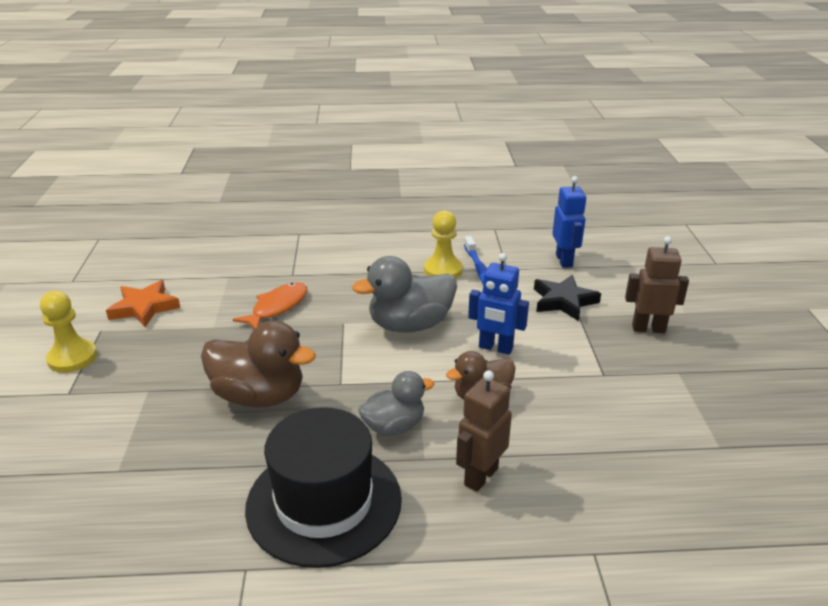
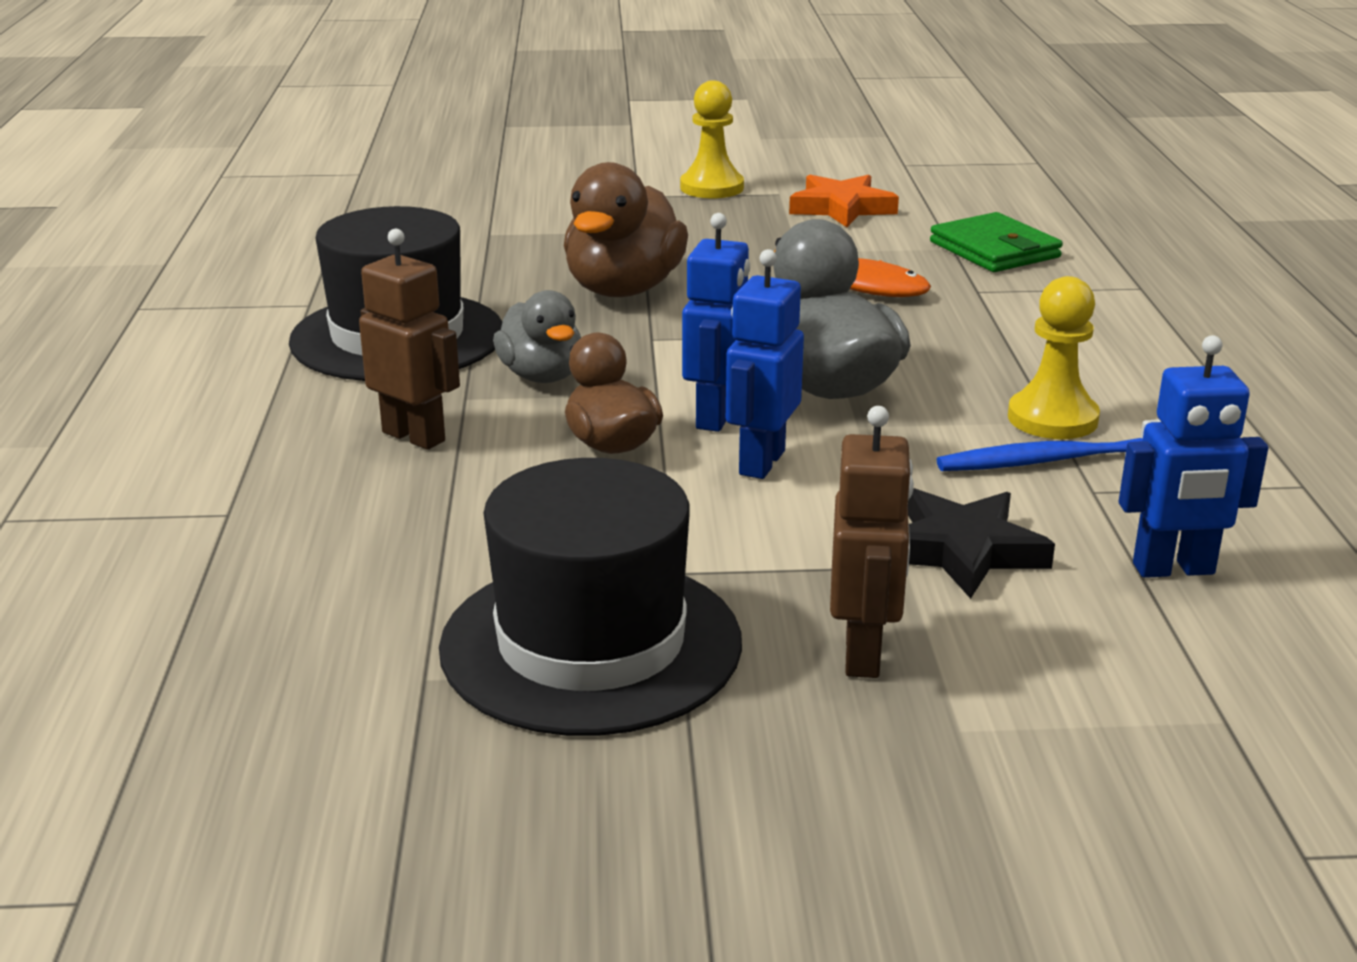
camera: 90 degrees right, 5 degrees down
none -> black hat [439,458,742,736]
none -> blue robot [682,213,750,432]
none -> green wallet [930,212,1063,272]

